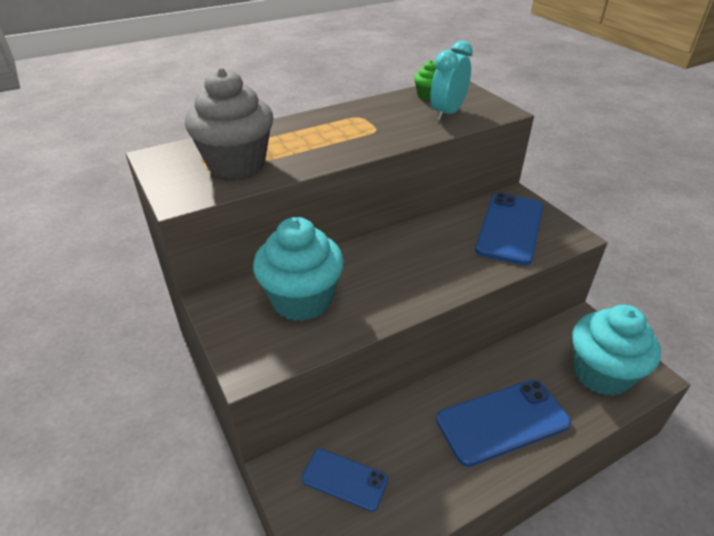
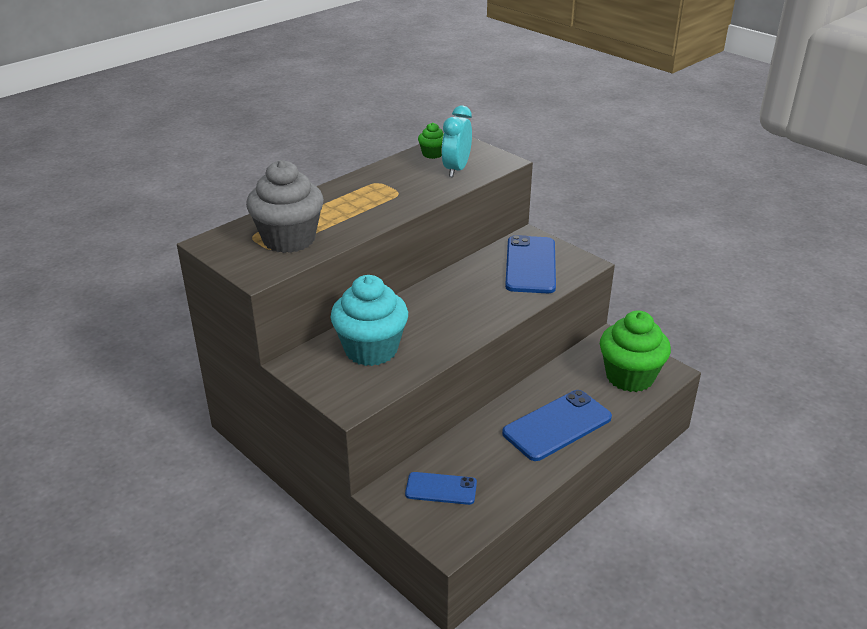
camera: 15 degrees left, 5 degrees down
turquoise cupcake [572,305,661,396] -> green cupcake [600,311,671,392]

